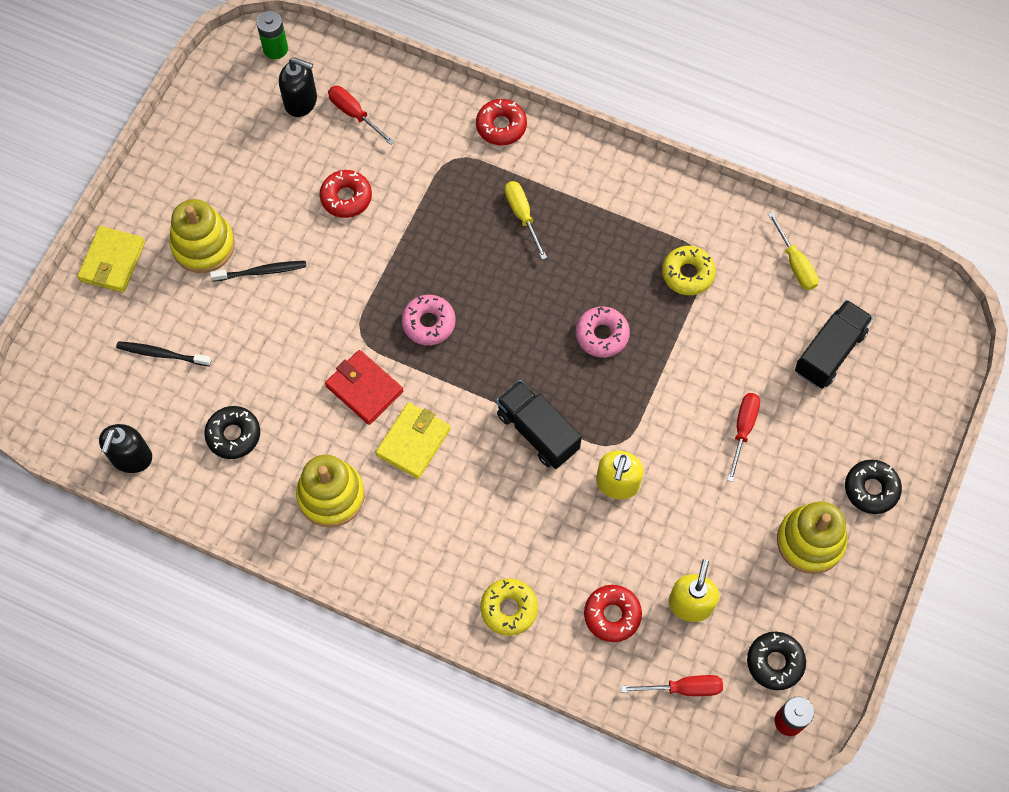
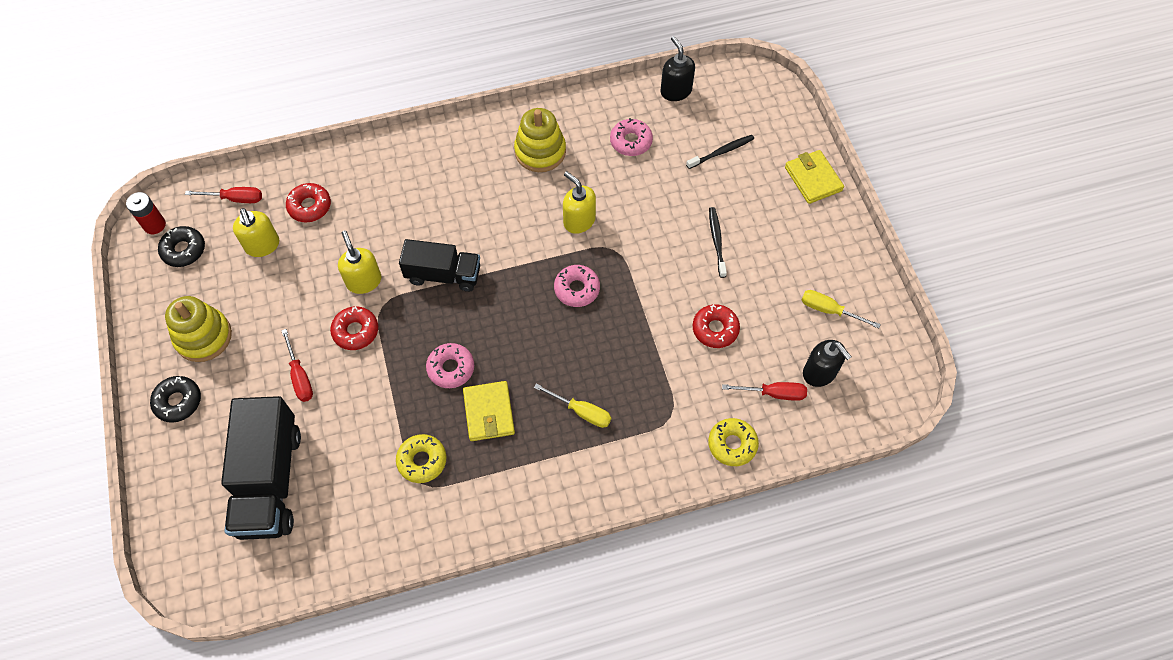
camera: 140 degrees right, 5 degrees down
yellow stacking toy [169,199,235,273] -> none
black donut [204,406,260,459] -> pink donut [610,118,653,156]
black toothbrush [210,261,306,282] -> black toothbrush turned 135 degrees clockwise [709,207,727,278]
green battery [256,11,288,59] -> none
black soap dispenser [279,57,317,117] -> black soap dispenser turned 105 degrees counterclockwise [803,340,852,387]
red wallet [325,350,403,425] -> yellow soap dispenser [563,171,596,234]
yellow wallet [375,402,450,479] -> yellow wallet moved to [463,381,515,441]
red donut [476,99,527,145] -> red donut moved to [330,306,378,350]
yellow donut [480,578,538,636] -> yellow donut moved to [708,418,759,466]
red screwdriver [621,675,723,696] -> red screwdriver turned 135 degrees counterclockwise [185,187,262,203]
yellow screwdriver [768,212,818,290] -> yellow screwdriver moved to [802,290,881,328]
black truck [795,300,873,389] -> black truck [221,396,301,540], size x1.57

